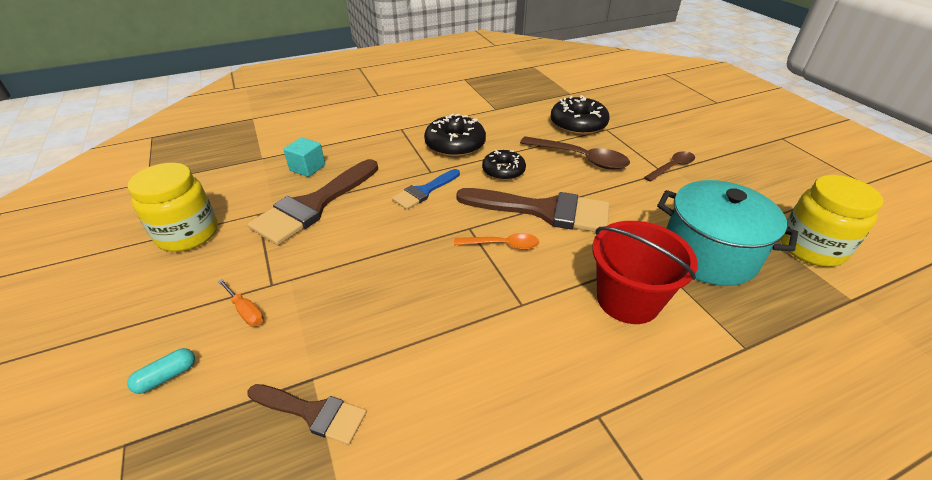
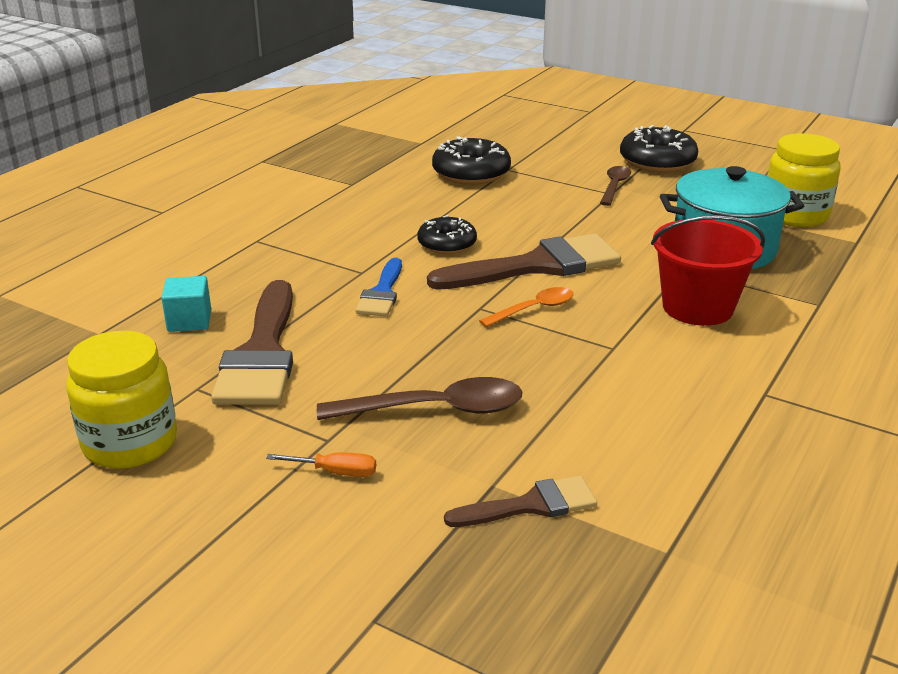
camera: 35 degrees left, 10 degrees down
turquoise capsule [127,348,195,394] -> none
black donut [424,113,486,157] -> black donut moved to [620,125,698,172]
brown spoon [520,136,630,170] -> brown spoon moved to [317,377,522,420]

